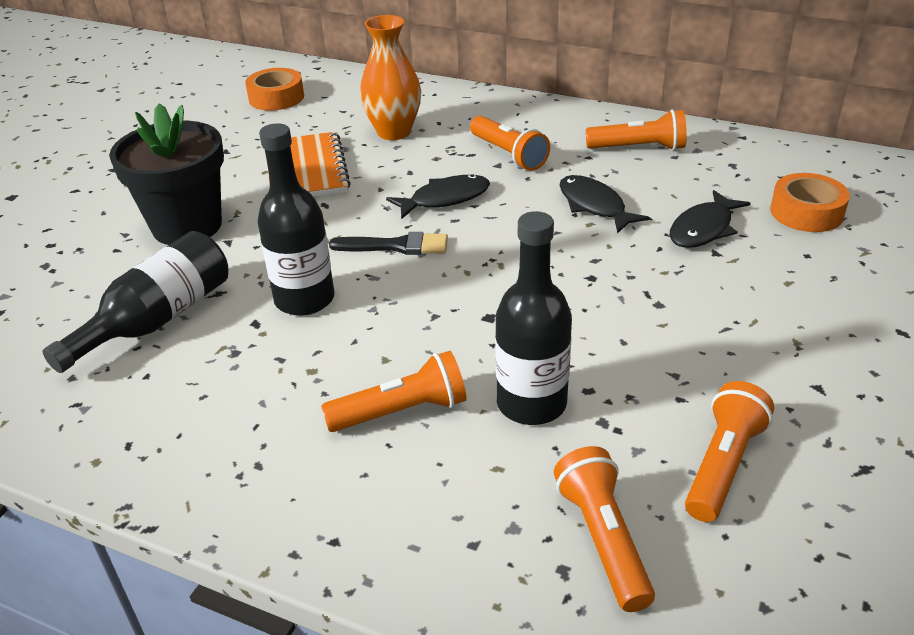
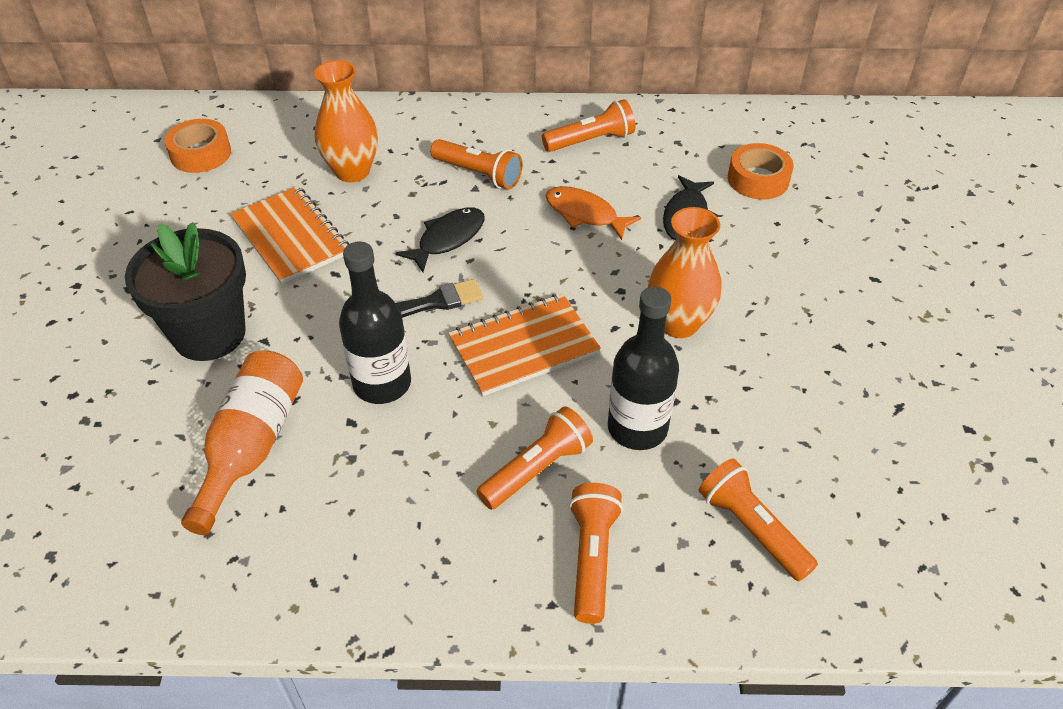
camera: 25 degrees left, 10 degrees up
black bottle [43,231,228,373] -> orange bottle [181,350,303,535]
black fish [560,175,650,234] -> orange fish [545,186,641,240]
orange flashlight [685,381,774,522] -> orange flashlight moved to [569,483,623,624]
none -> orange notebook [448,293,601,396]
none -> orange vase [648,207,722,338]

